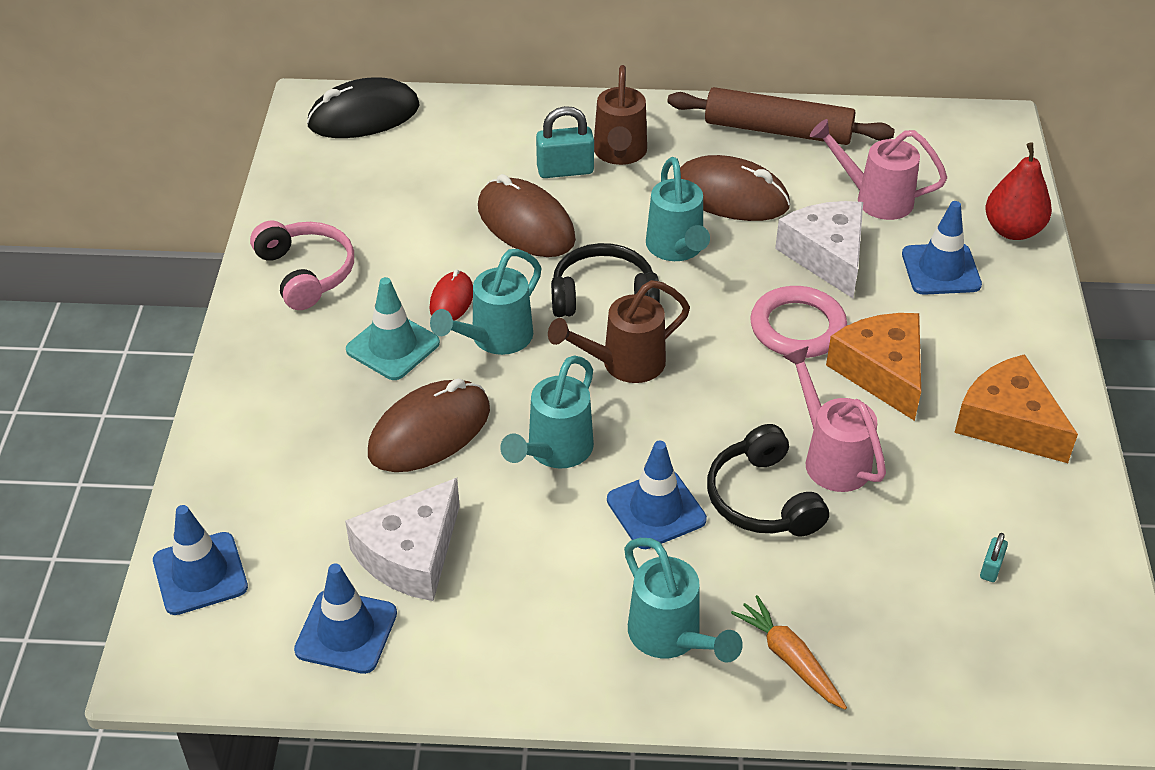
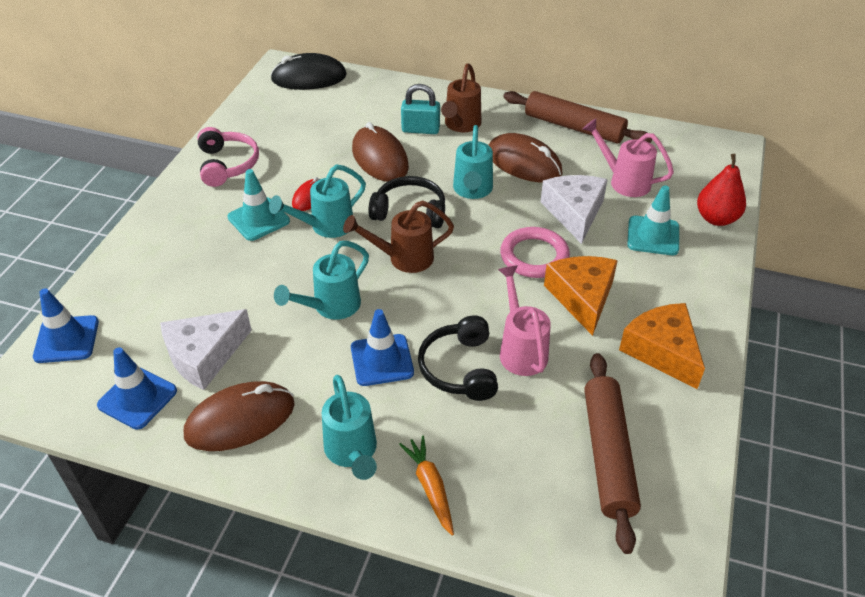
camera: 15 degrees right, 0 degrees up
brown mouse [368,379,490,472] -> brown mouse moved to [184,381,295,451]
blue traffic cone [902,201,982,295] -> turquoise traffic cone [627,185,679,255]
turquoise padlock [980,533,1008,582] -> brown rolling pin [584,353,641,554]

